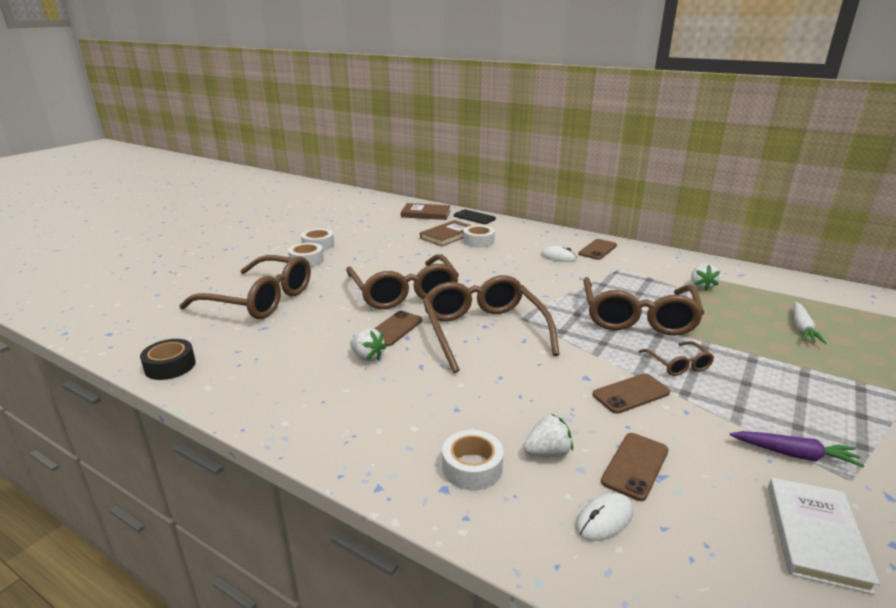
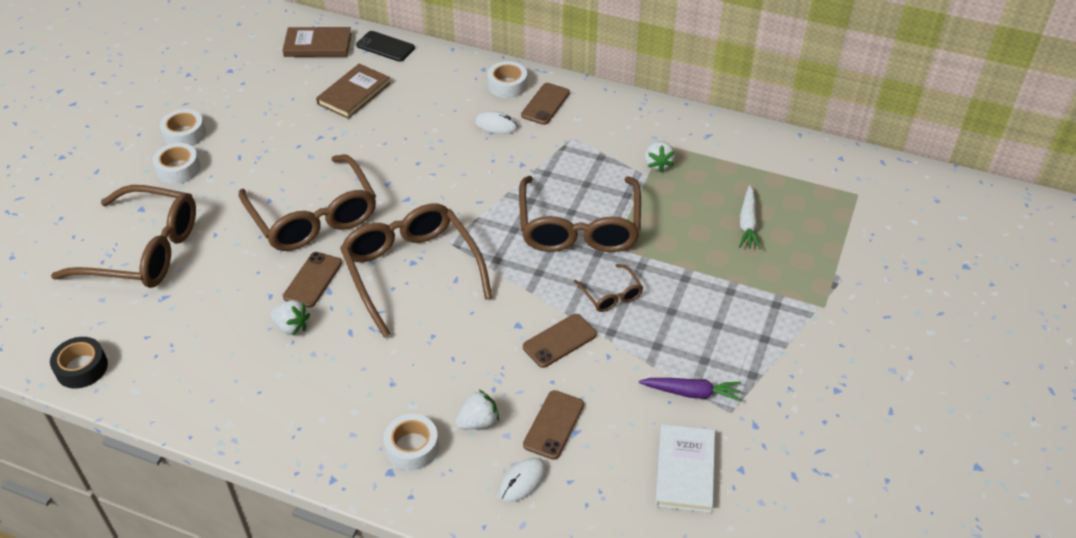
camera: 10 degrees left, 20 degrees up
white tape [463,225,495,248] -> white tape moved to [487,61,527,98]

